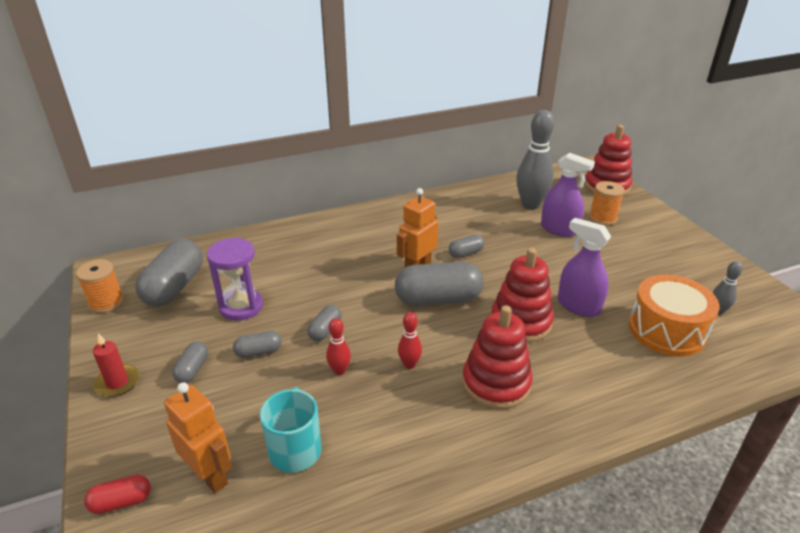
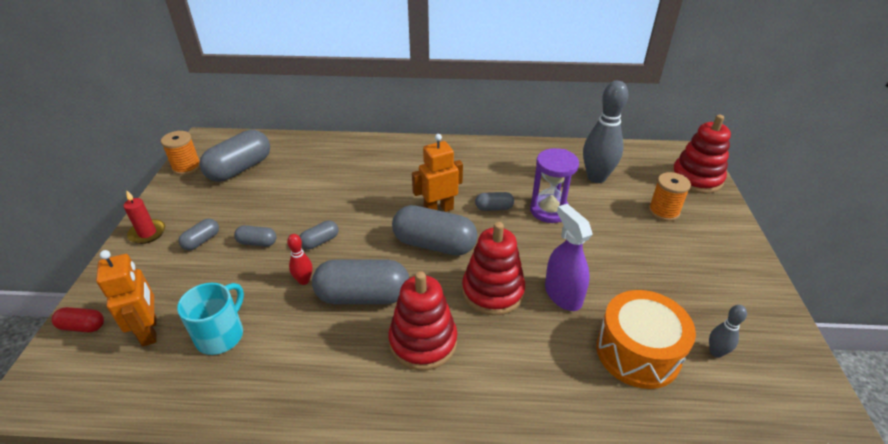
camera: 25 degrees right, 5 degrees up
purple hourglass [207,237,263,321] -> purple hourglass moved to [530,148,579,223]
red bowling pin [398,312,422,369] -> grey capsule [312,260,409,304]
purple spray bottle [541,153,595,237] -> none

